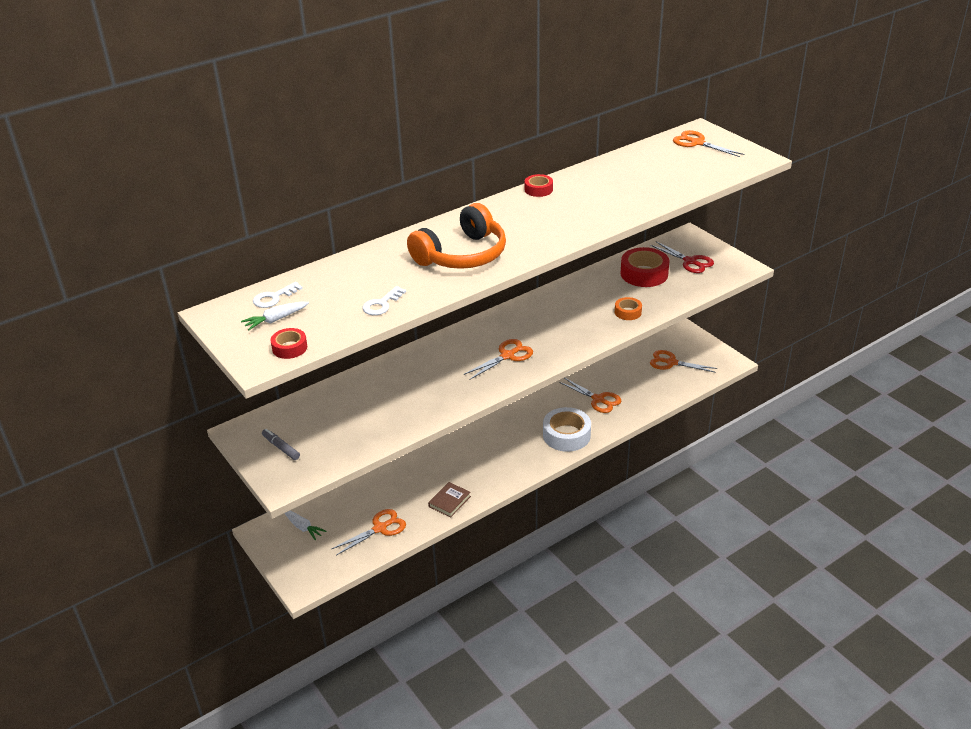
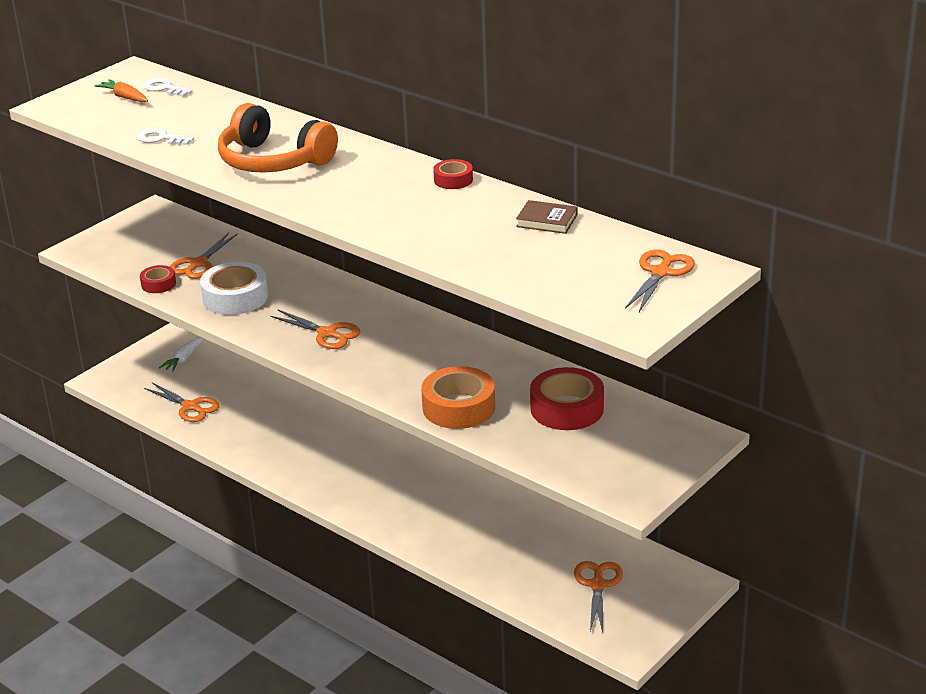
camera: 75 degrees right, 5 degrees down
white carrot [241,302,309,330] -> orange carrot [95,79,148,102]
grey marker [262,429,300,460] -> none
red tape [270,328,307,359] -> red tape moved to [140,265,176,293]
brown book [428,482,471,518] -> brown book moved to [516,200,577,234]
white tape [543,407,591,452] -> white tape moved to [200,262,268,315]
orange scissors [559,378,621,413] -> orange scissors moved to [170,233,238,279]
orange tape [615,297,642,320] -> orange tape [421,366,495,429], size x1.85
red scissors [650,241,714,273] -> none

